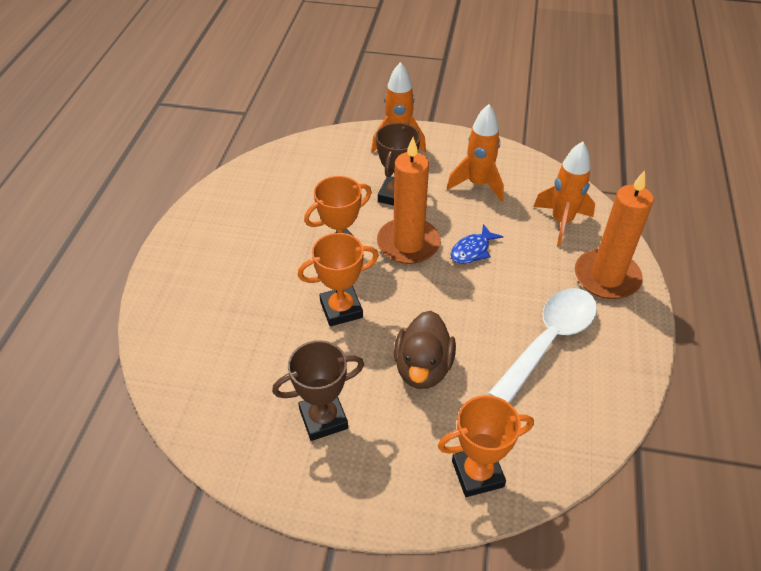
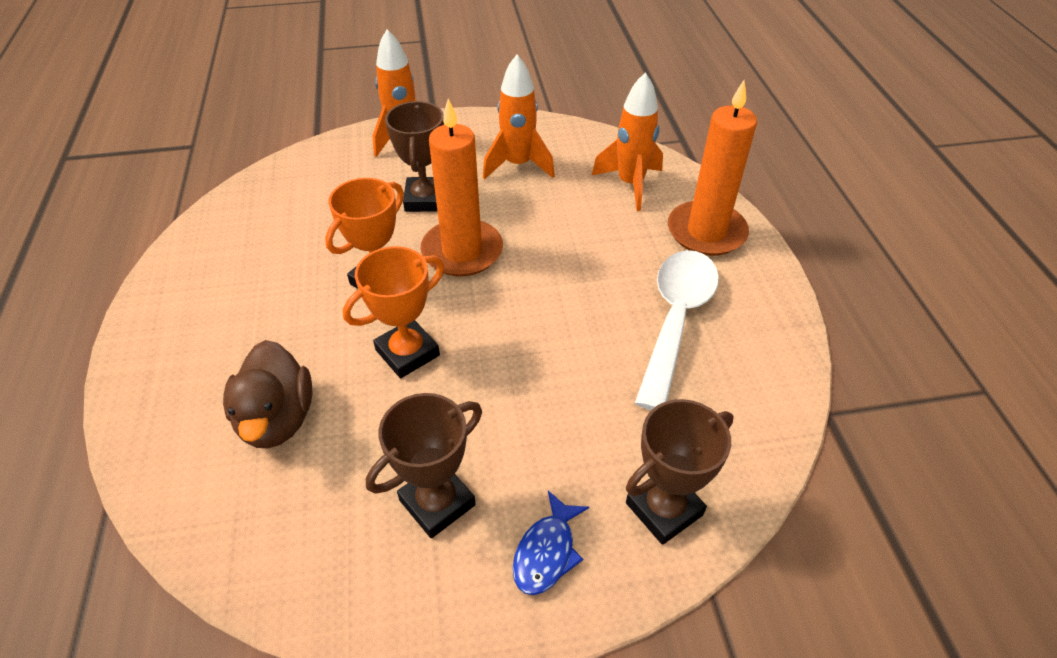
camera: 20 degrees left, 0 degrees up
brown duck [394,311,456,389] -> brown duck moved to [223,340,312,448]
orange trophy [438,395,534,497] -> brown trophy [626,399,734,545]
blue fish [450,224,503,264] -> blue fish moved to [513,491,589,595]

